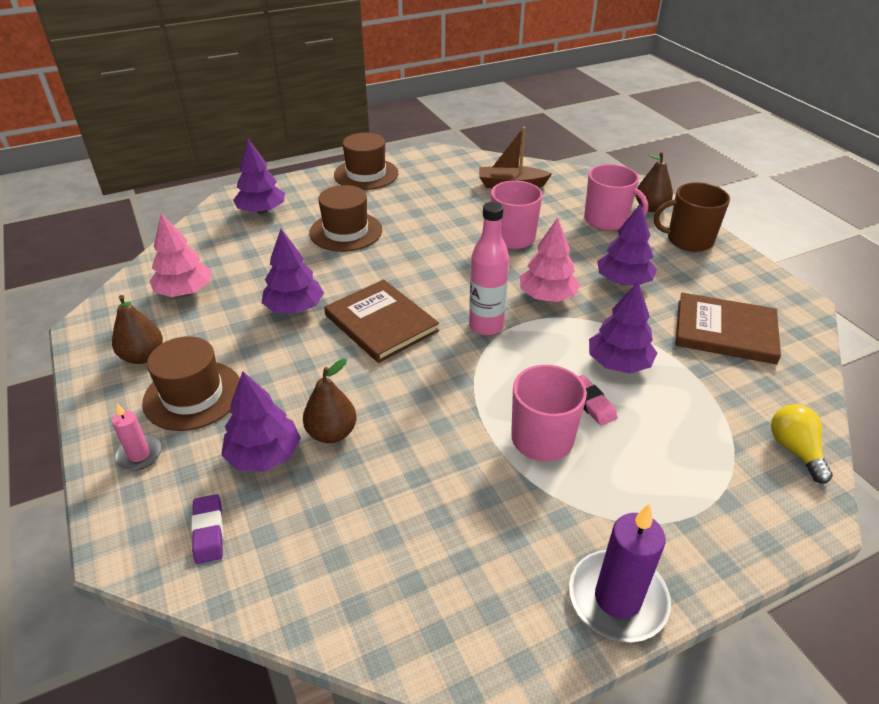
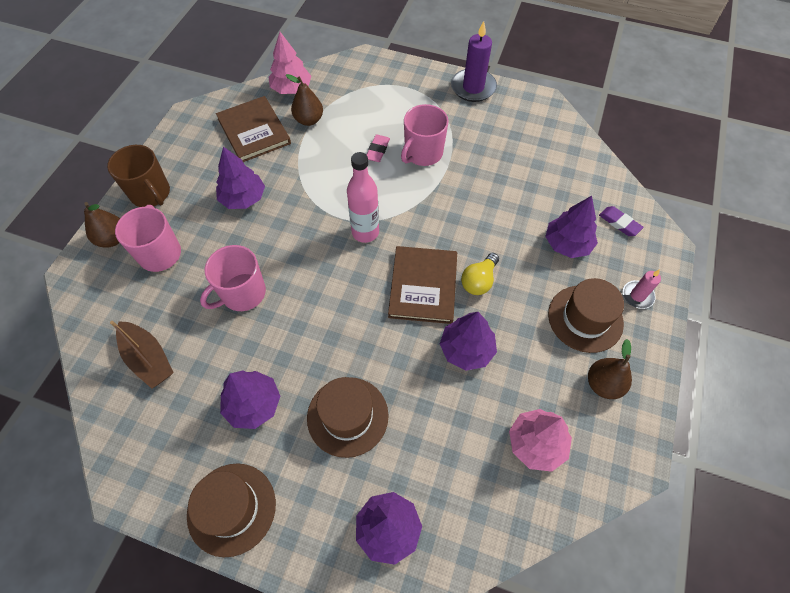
camera: 135 degrees left, 20 degrees up
purple eraser [191,494,223,564] -> purple eraser turned 75 degrees counterclockwise [599,206,644,236]
brown pear [303,358,357,443] -> brown pear moved to [286,74,323,126]
pink tree [520,218,580,302] -> pink tree moved to [268,32,311,94]
purple tree [589,282,657,374] -> purple tree moved to [220,371,280,429]
yellow light bulb [771,404,833,484] -> yellow light bulb moved to [461,253,499,295]

